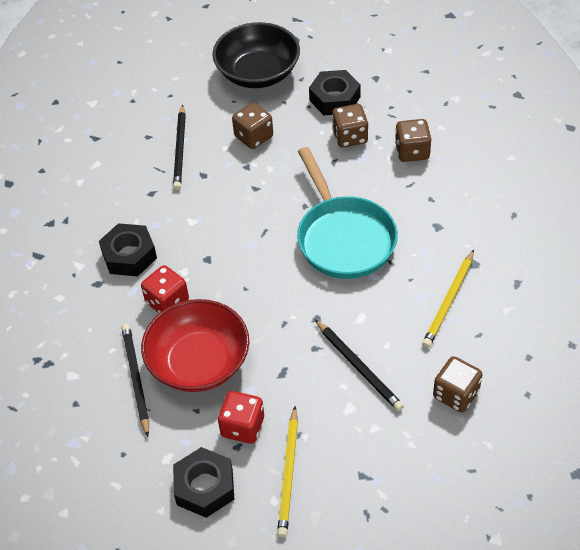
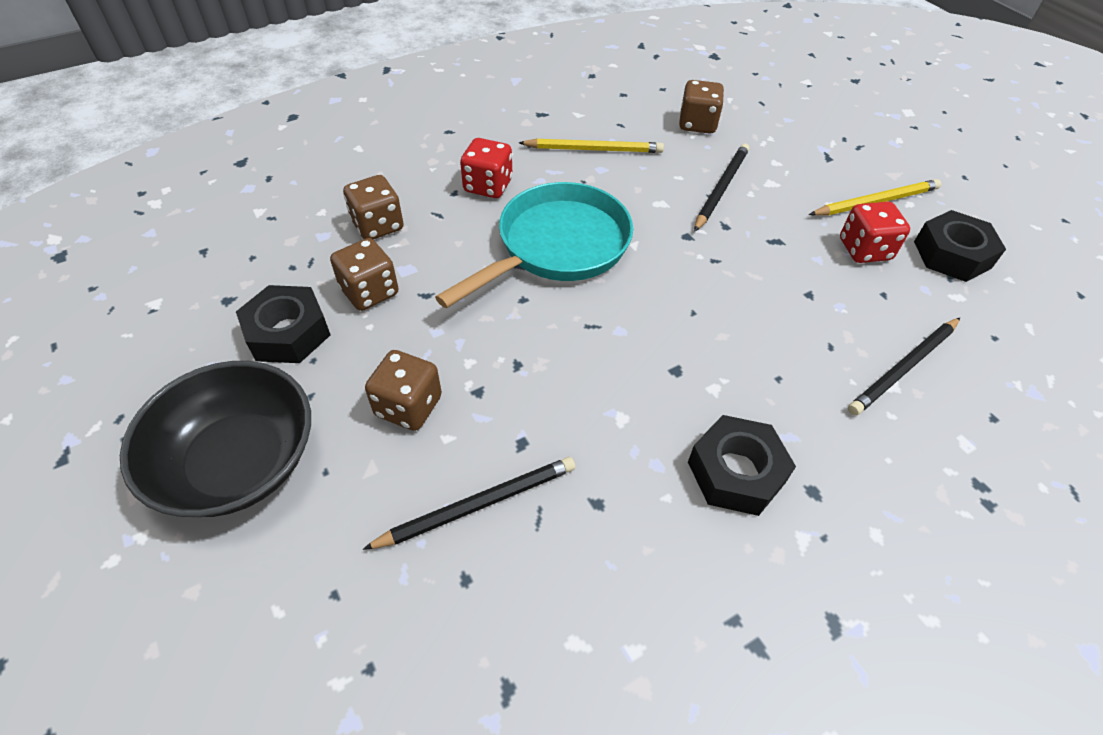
camera: 120 degrees left, 0 degrees up
red dice [141,265,189,313] -> red dice moved to [460,138,513,198]
red bowl [141,299,249,392] -> none

